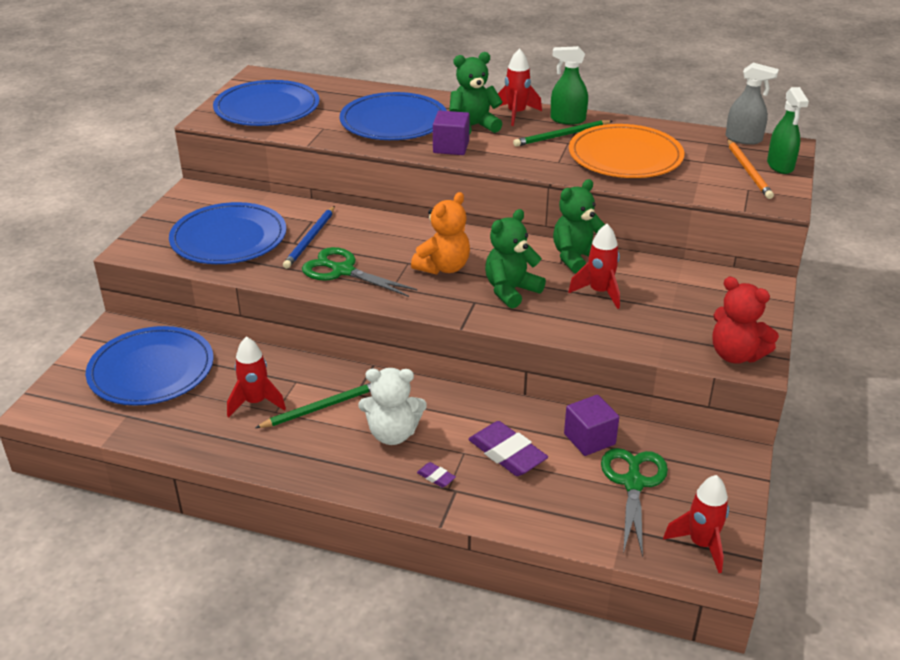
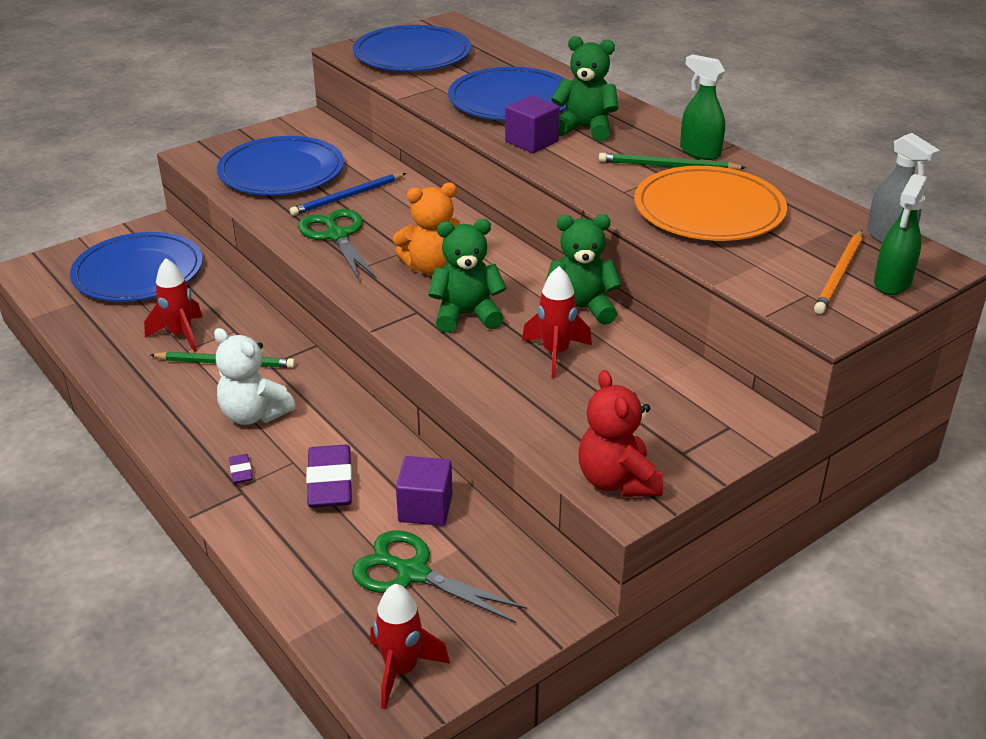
camera: 35 degrees right, 0 degrees up
red rocket [498,48,542,126] -> none
green scissors [601,448,668,557] -> green scissors turned 105 degrees counterclockwise [352,530,527,623]

